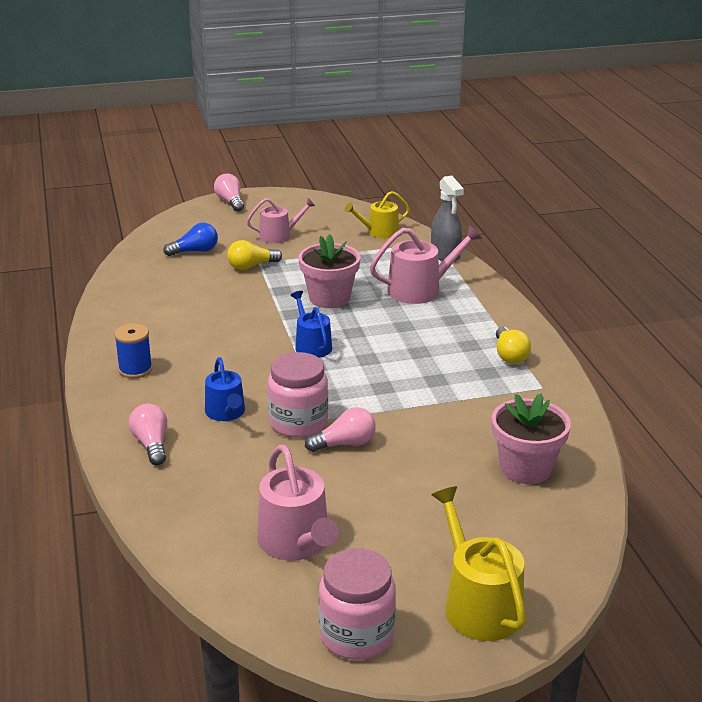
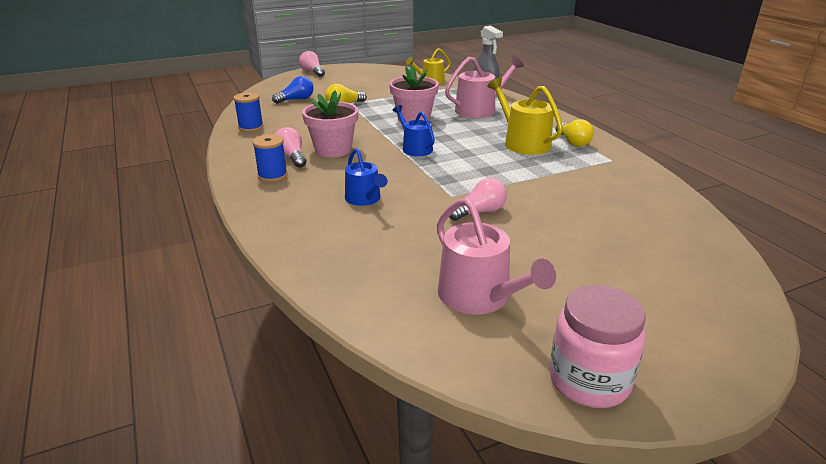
camera: 10 degrees left, 0 degrees up
pink light bulb [129,404,167,465] -> pink light bulb moved to [275,127,306,167]
pink watering can [247,198,315,244] -> none
pink jar [268,352,328,438] -> none
yellow watering can [432,486,526,641] -> yellow watering can moved to [487,78,563,155]
pink flower pot [492,394,571,484] -> pink flower pot moved to [302,91,358,157]
none -> blue spool [233,92,264,132]

